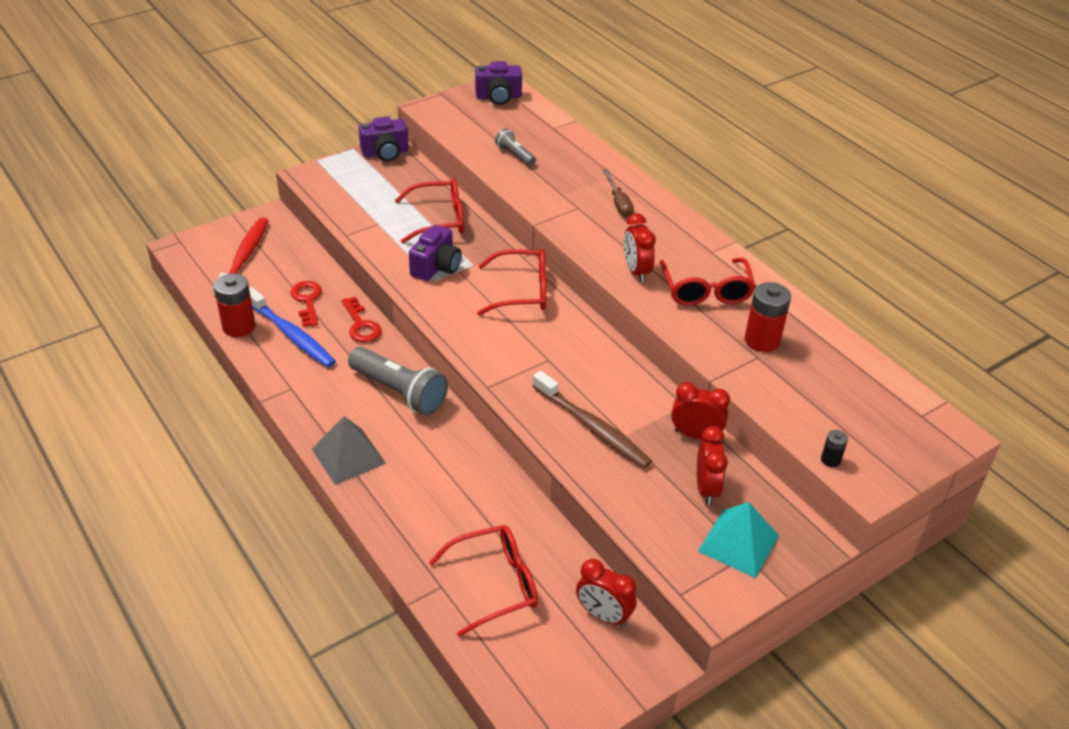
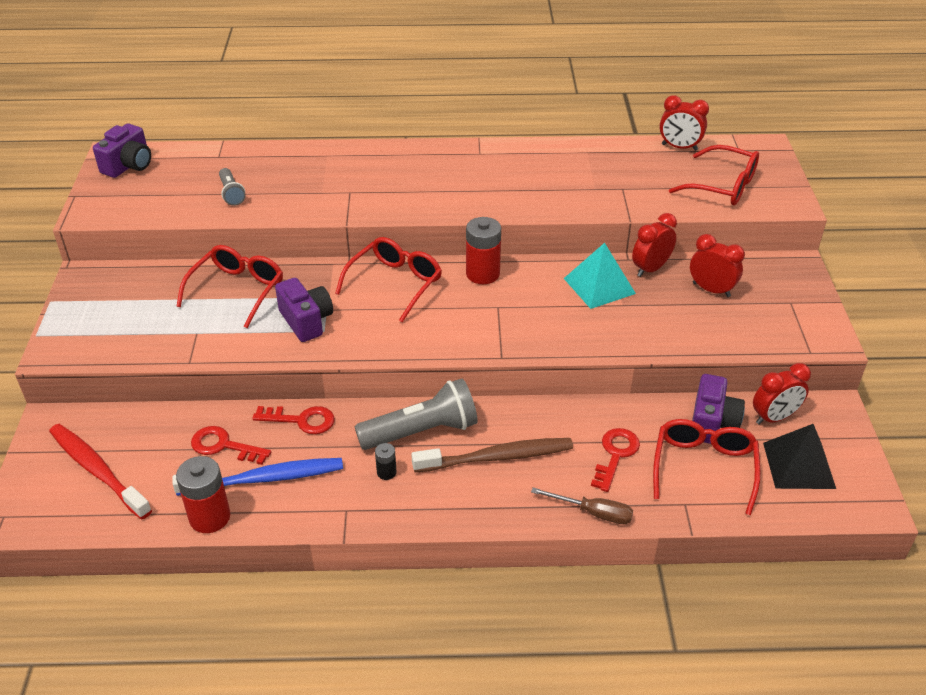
camera: 55 degrees left, 0 degrees up
grey pyramid [312,416,386,485] -> none
purple camera [358,116,409,161] -> purple camera moved to [692,374,745,444]
grey flashlight [495,128,536,166] -> grey flashlight turned 105 degrees counterclockwise [219,168,246,206]
brown toothbrush [533,371,652,468] -> brown toothbrush moved to [411,438,573,472]
brown screwdriver [603,169,634,217] -> brown screwdriver moved to [531,488,633,524]
red clock [624,213,656,282] -> red clock moved to [660,95,709,151]
red glasses [660,258,756,306] -> red glasses moved to [669,145,759,205]
turquoise pyramid [698,502,779,578] -> turquoise pyramid moved to [563,243,636,309]
red battery [745,282,791,352] -> red battery moved to [466,217,501,284]
black battery [821,430,848,467] -> black battery moved to [375,443,397,480]
none -> red key [591,428,640,492]
none -> black pyramid [763,424,836,489]

